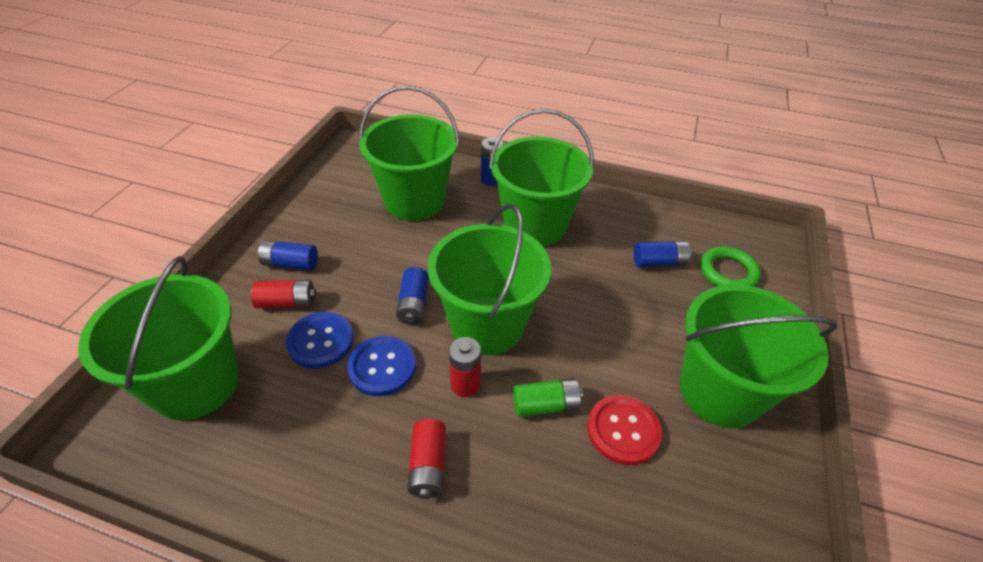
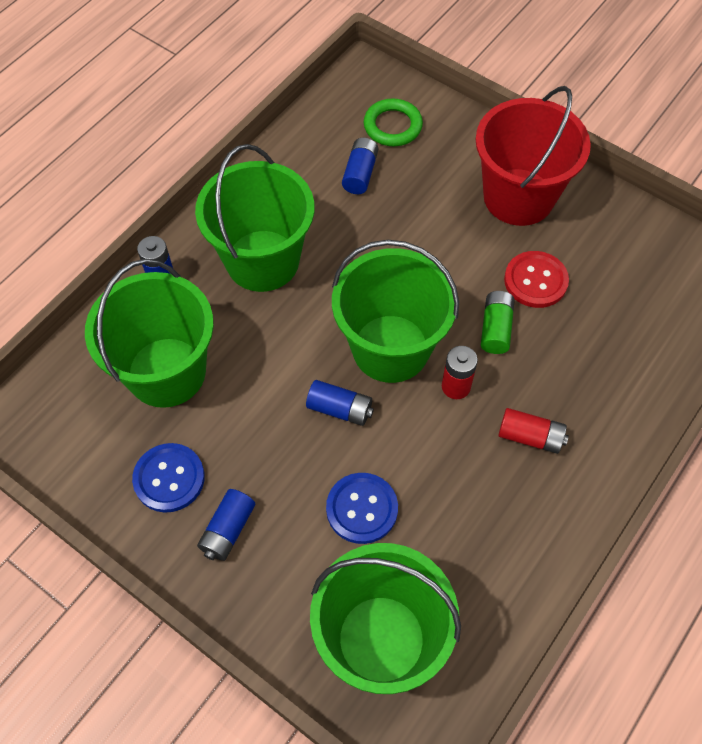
camera: 70 degrees left, 15 degrees up
red battery [251,280,316,308] -> none
blue button [347,336,416,396] -> blue button moved to [132,443,205,513]
green bucket [680,284,837,428] -> red bucket [476,86,591,226]

